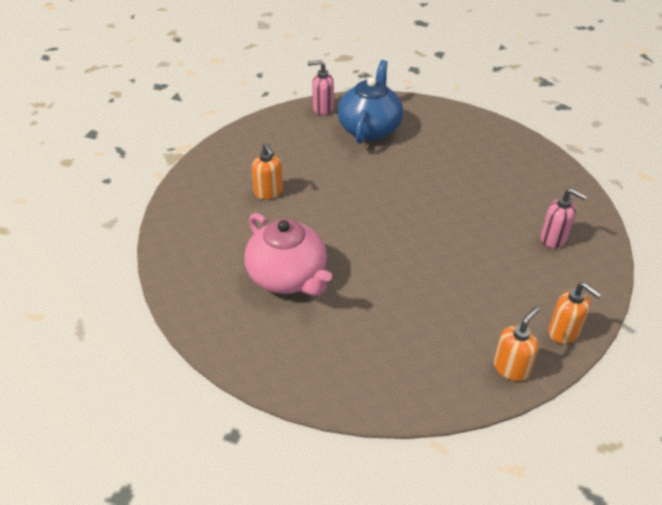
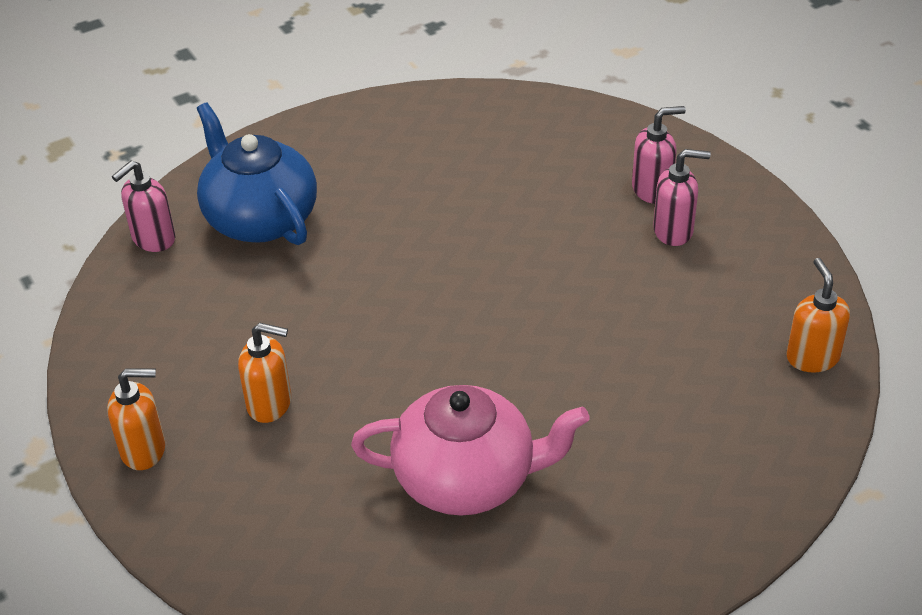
camera: 50 degrees left, 0 degrees up
orange soap dispenser [548,282,602,344] -> orange soap dispenser moved to [107,368,165,470]
none -> pink soap dispenser [653,149,711,246]

